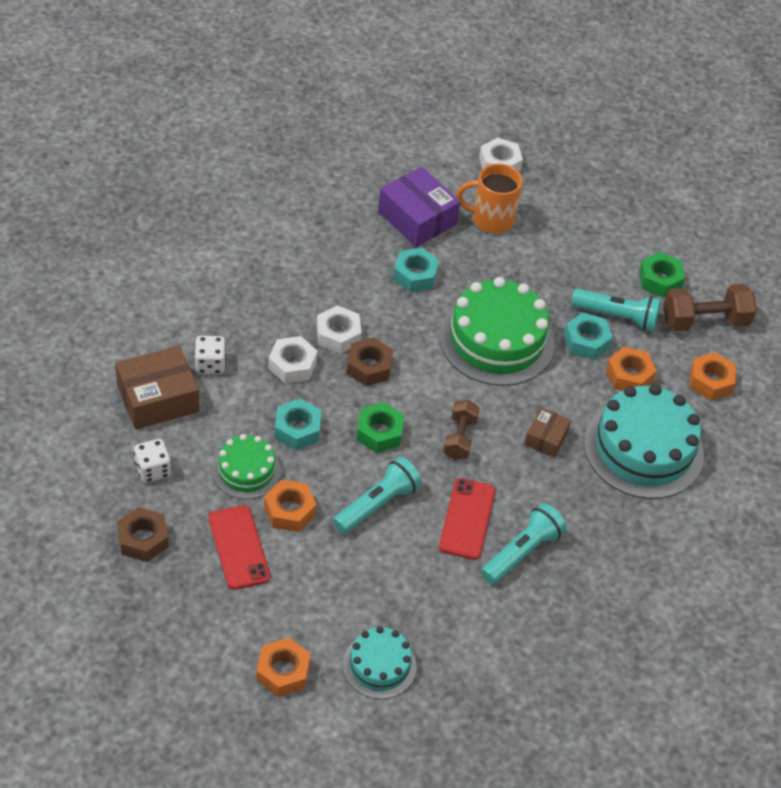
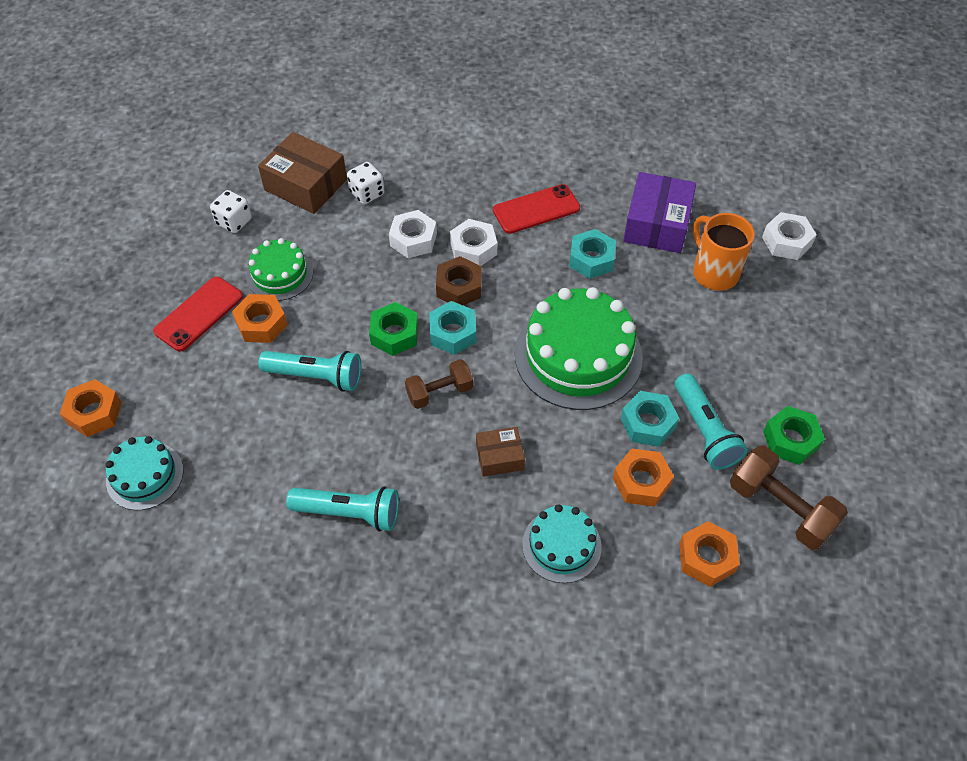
camera: 60 degrees right, 5 degrees up
brown nut [117,507,169,562] -> none
turquoise nut [275,399,321,450] -> turquoise nut moved to [429,301,476,355]
red phone [439,478,495,560] -> red phone moved to [493,184,580,234]
turquoise cake [584,384,704,499] -> turquoise cake [522,504,602,583], size x0.55

